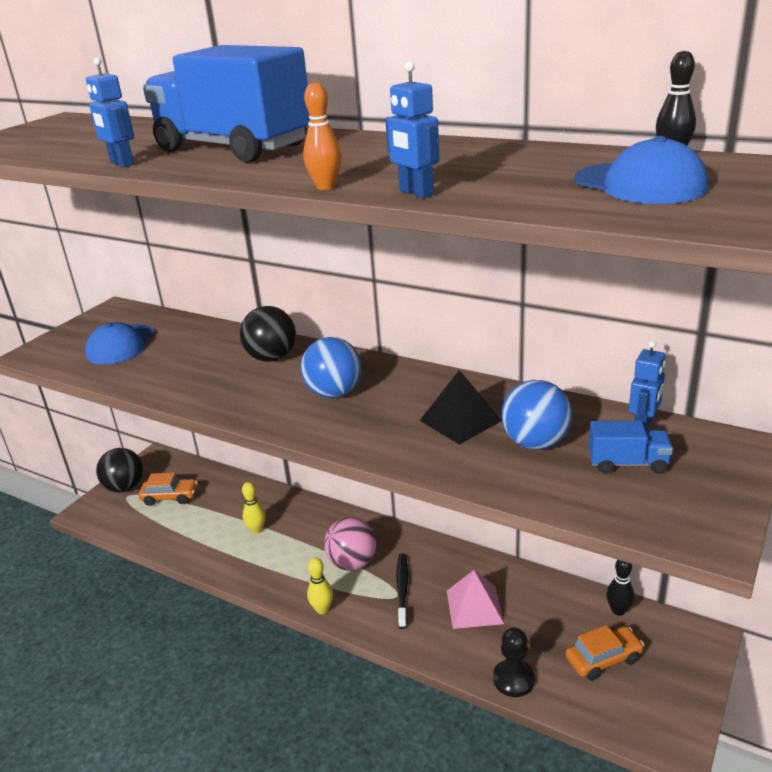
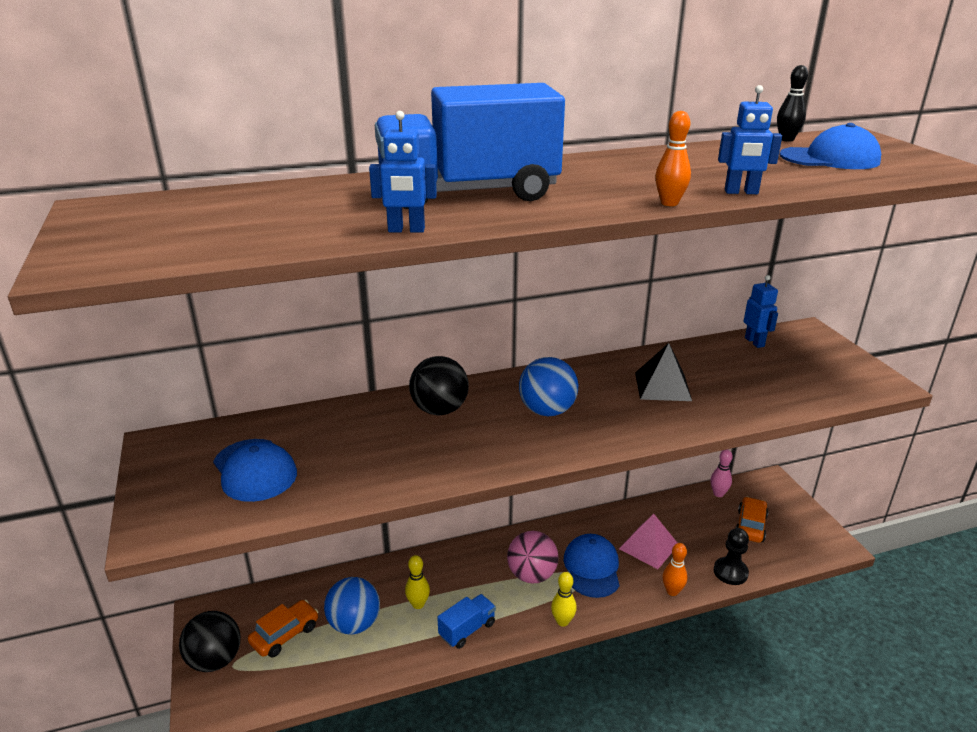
camera: 50 degrees left, 0 degrees up
black toothbrush [396,553,408,629] -> blue cap [564,534,619,598]
blue ball [501,380,572,450] -> blue ball moved to [324,577,380,635]
blue truck [589,421,673,474] -> blue truck moved to [437,594,496,649]
black bowling pin [606,560,634,616] -> pink bowling pin [710,449,733,497]
none -> orange bowling pin [663,543,687,596]

